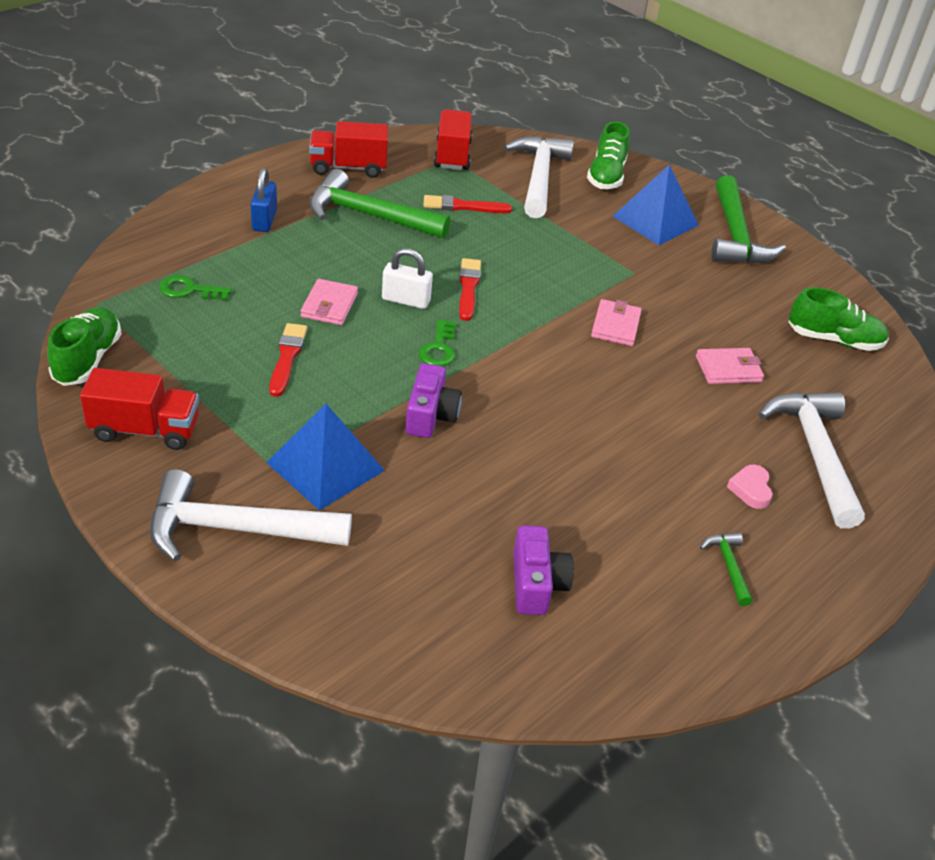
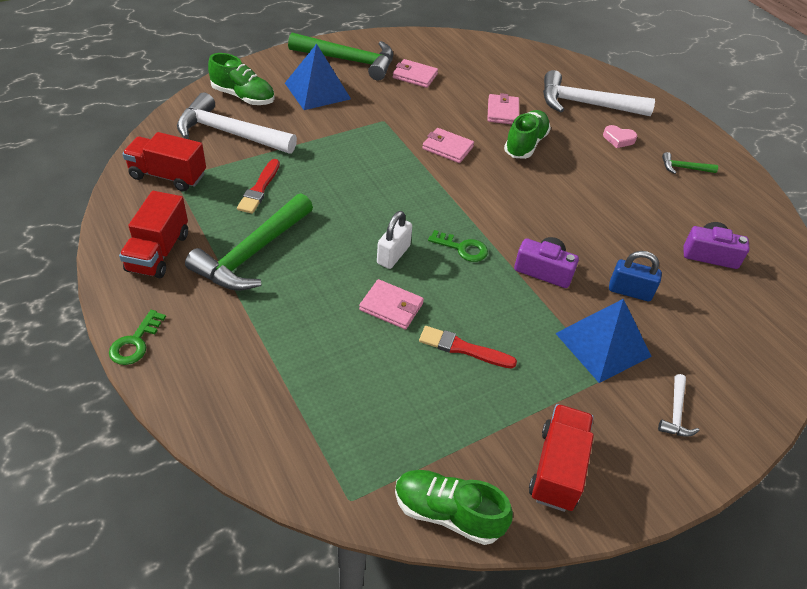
camera: 75 degrees left, 5 degrees up
white hammer [150,469,352,562] -> white hammer [658,374,700,437], size x0.45
green key [159,275,232,301] -> green key moved to [109,310,166,365]
blue padlock [251,168,277,232] -> blue padlock moved to [609,251,662,301]
red brush [459,258,481,321] -> none
green shoe [789,287,889,351] -> green shoe moved to [504,110,551,159]
none -> pink wallet [393,59,438,88]

